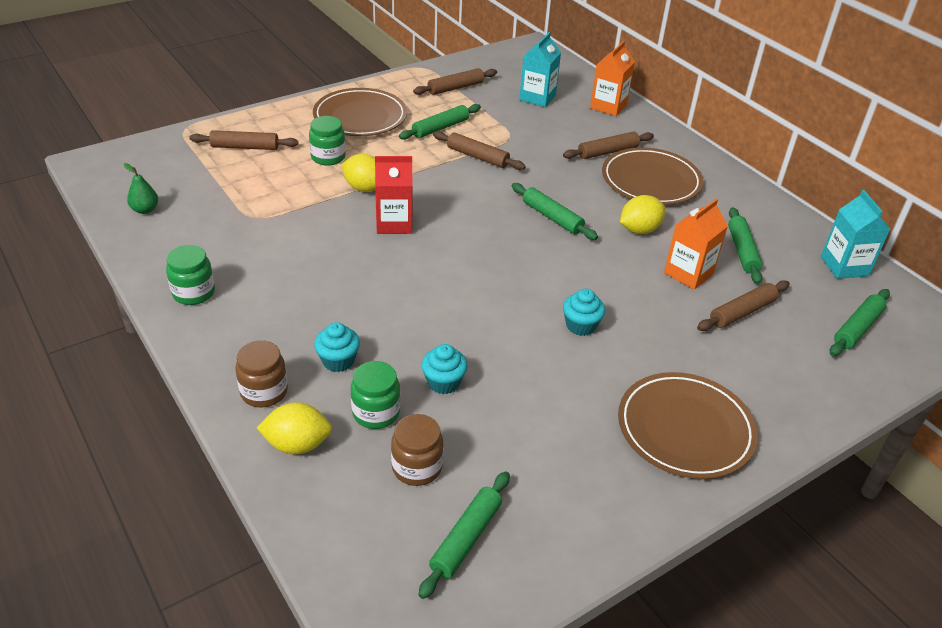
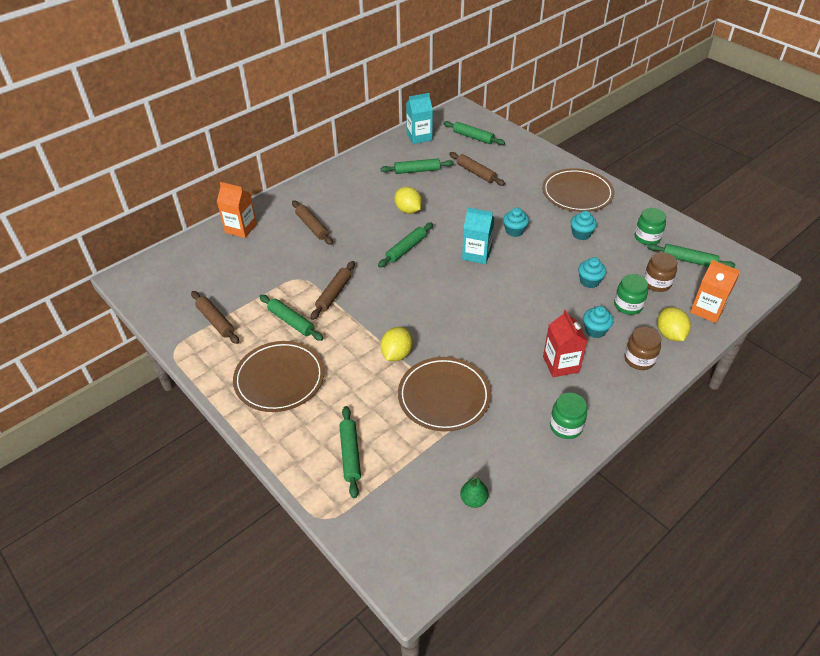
camera: 95 degrees left, 5 degrees up
brown rolling pin [189,130,298,150] -> green rolling pin [339,406,361,498]
green jar [309,116,346,166] -> green jar moved to [635,208,666,245]
red carton [375,156,413,234] -> red carton moved to [543,310,587,377]
turquoise carton [519,32,561,107] -> turquoise carton moved to [462,208,494,264]
brown plate [602,147,703,205] -> brown plate moved to [398,357,491,432]
orange carton [664,198,728,290] -> orange carton moved to [690,260,740,323]
none -> turquoise cupcake [571,211,597,240]

